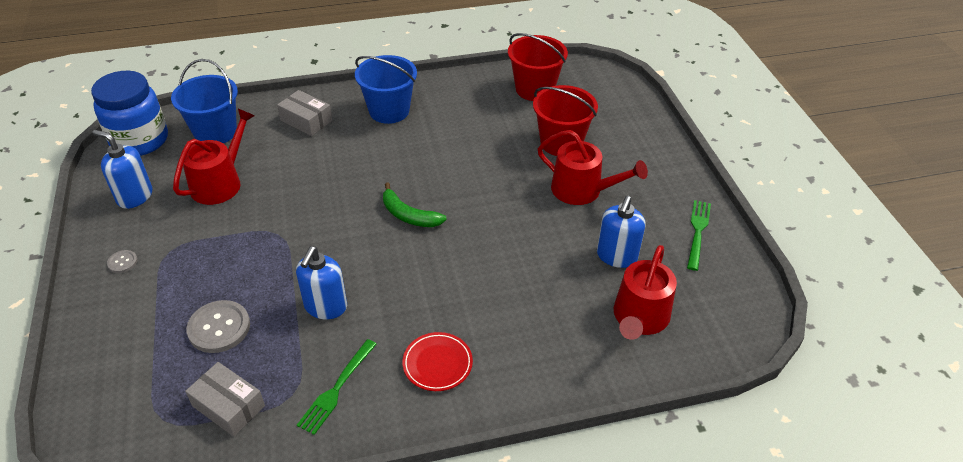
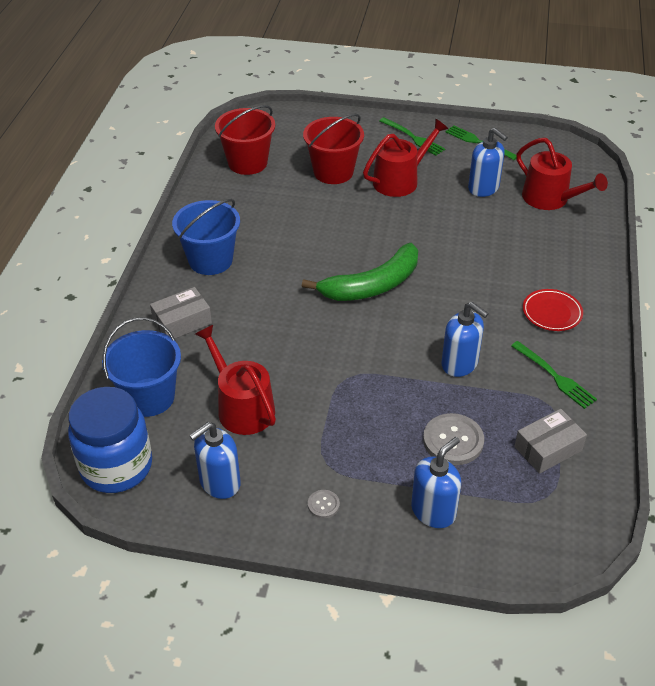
camera: 65 degrees left, 0 degrees up
green banana [383,182,447,227] -> green banana [302,243,418,301], size x1.61
none -> green fork [379,117,445,156]
none -> blue soap dispenser [411,437,461,528]

